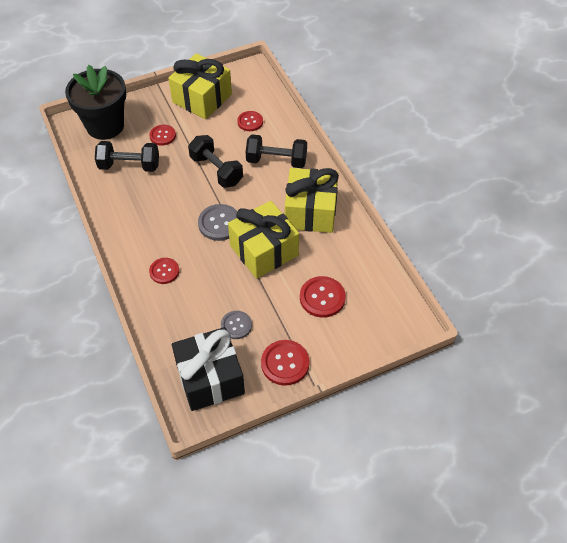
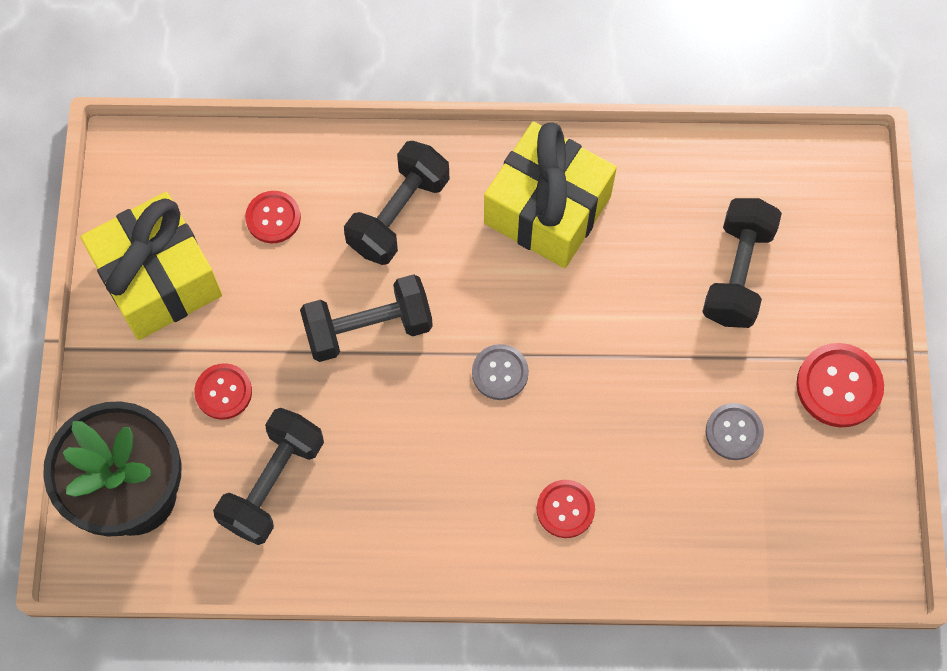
camera: 65 degrees left, 15 degrees up
black gift [172,327,245,411] -> none
grey button [198,204,237,241] -> grey button [472,344,529,400], size x0.67
yellow gift [228,201,299,279] -> none
red button [300,276,346,318] -> black dumbbell [702,198,782,328]

